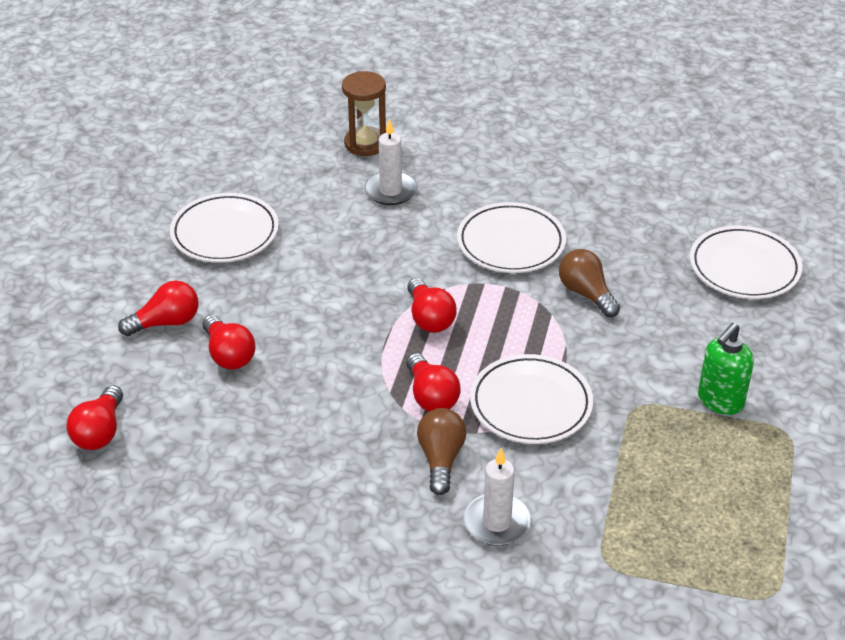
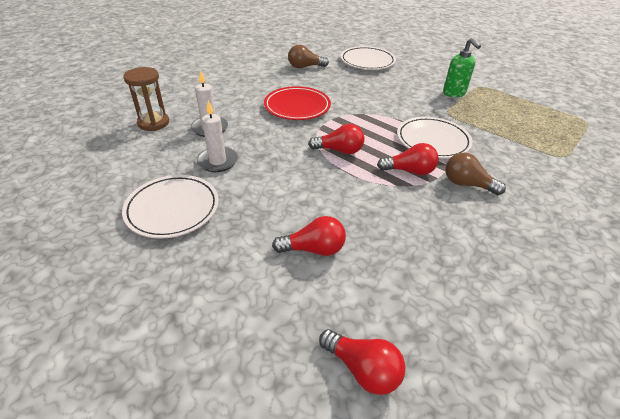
camera: 65 degrees left, 0 degrees up
red light bulb [118,281,199,336] -> none
white plate [457,202,566,273] -> red plate [264,86,331,120]
white candle [464,448,531,546] -> white candle moved to [196,100,238,172]
brown light bulb [559,249,620,317] -> brown light bulb moved to [288,45,329,68]

